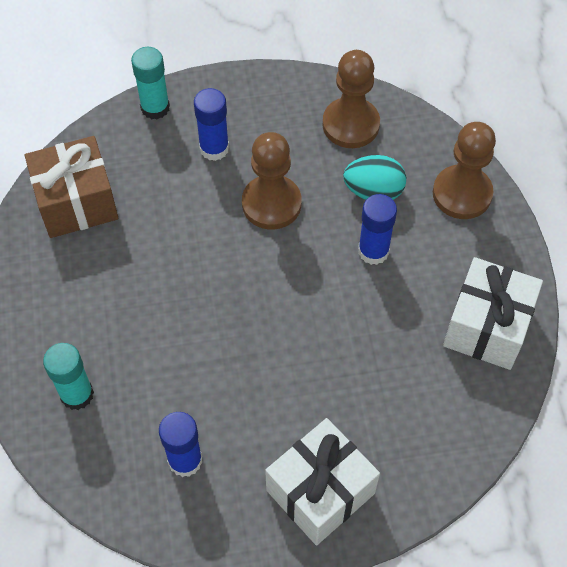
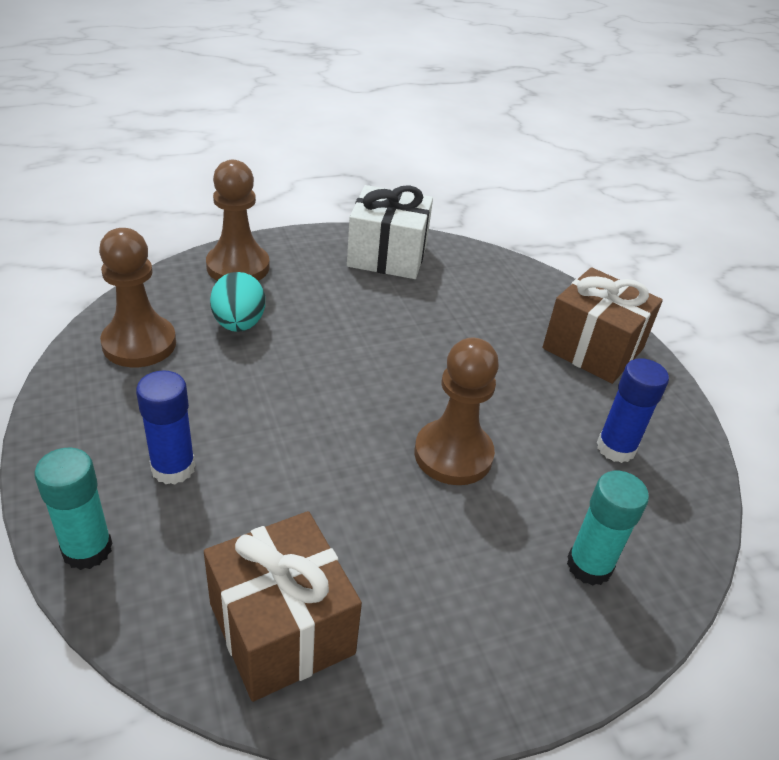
camera: 105 degrees left, 20 degrees down
brown pawn [242,132,301,230] -> brown pawn moved to [414,338,499,485]
white gift [265,418,380,545] -> brown gift [542,267,663,384]
blue glue stick [358,194,397,265] -> none

